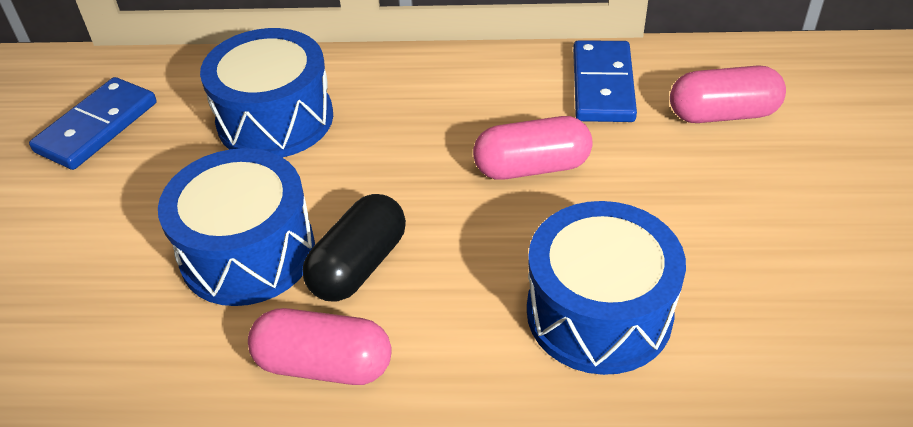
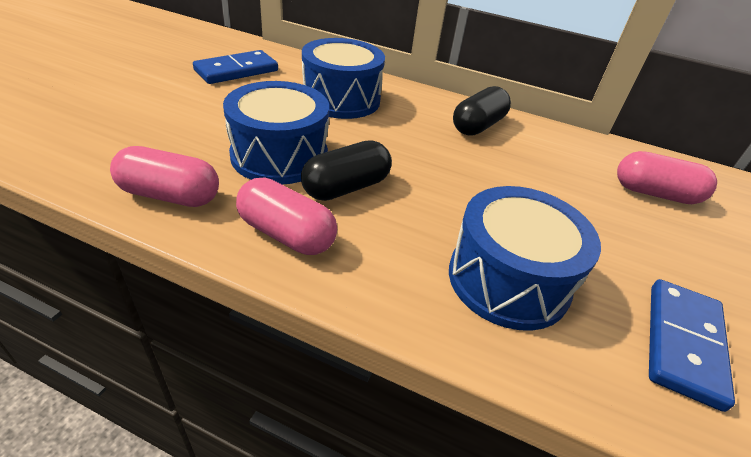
camera: 15 degrees right, 5 degrees down
pink capsule [473,116,593,180] -> pink capsule moved to [110,146,219,207]
blue domino [573,40,637,122] -> blue domino moved to [649,279,735,412]
none -> black capsule [453,86,511,136]

